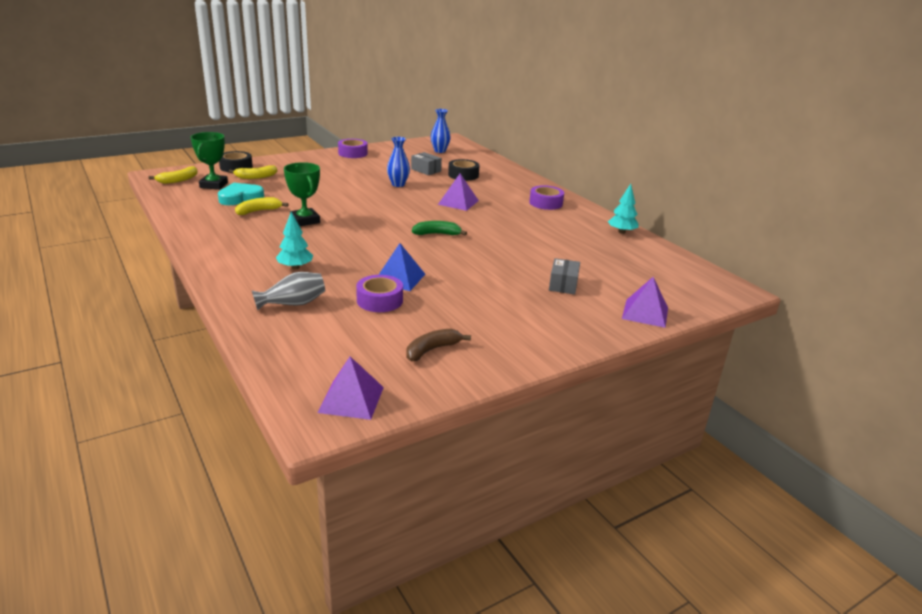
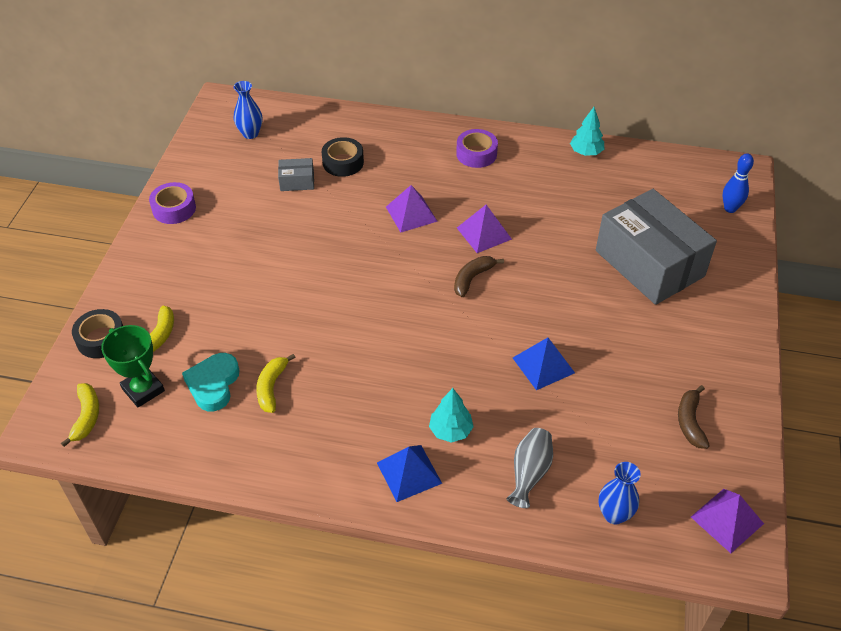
camera: 45 degrees left, 20 degrees up
green trophy [284,162,320,226] -> none
purple tape [356,275,403,312] -> none
blue vase [387,137,410,187] -> blue vase moved to [599,462,641,524]
green banana [412,221,467,235] -> brown banana [454,256,504,297]
grey box [549,258,580,294] -> grey box [596,189,717,305], size x2.45
purple pyramid [622,277,668,328] -> purple pyramid moved to [457,205,512,253]
none -> blue pyramid [377,445,442,502]
none -> blue bowling pin [722,153,754,213]

